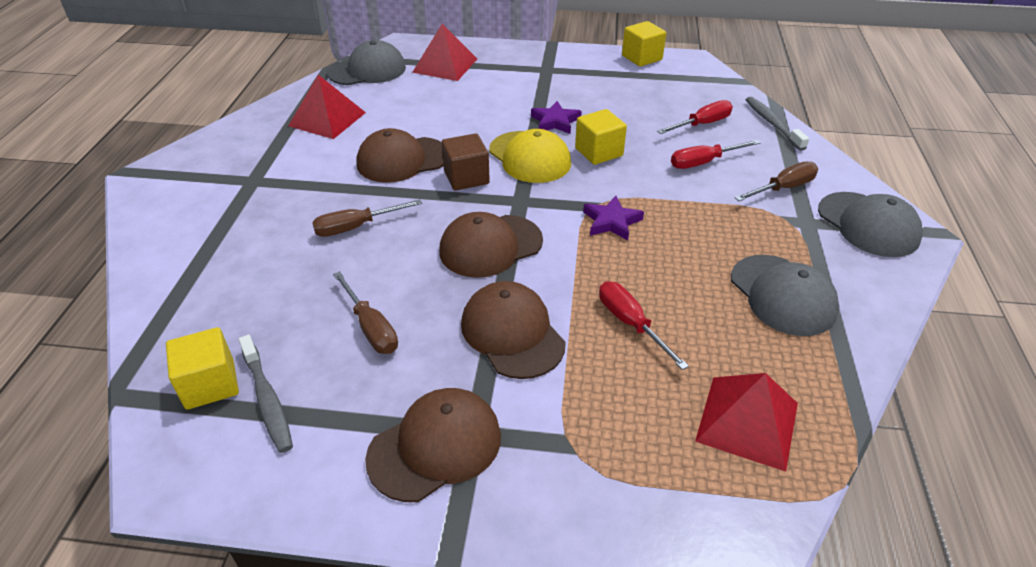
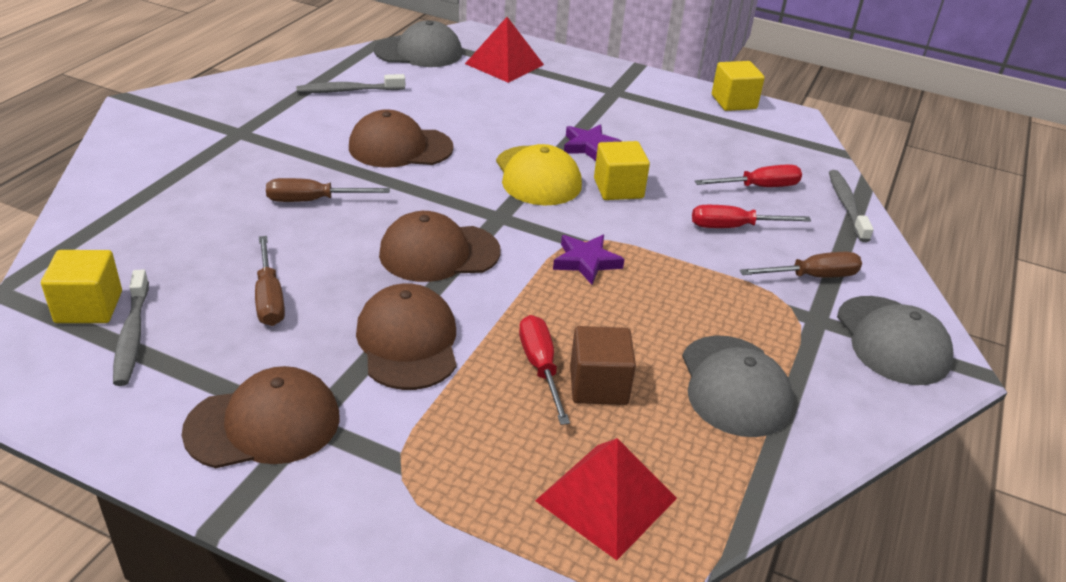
camera: 15 degrees right, 5 degrees down
red pyramid [288,75,366,139] -> grey toothbrush [296,74,405,93]
brown cube [442,133,490,191] -> brown cube moved to [570,326,636,405]

